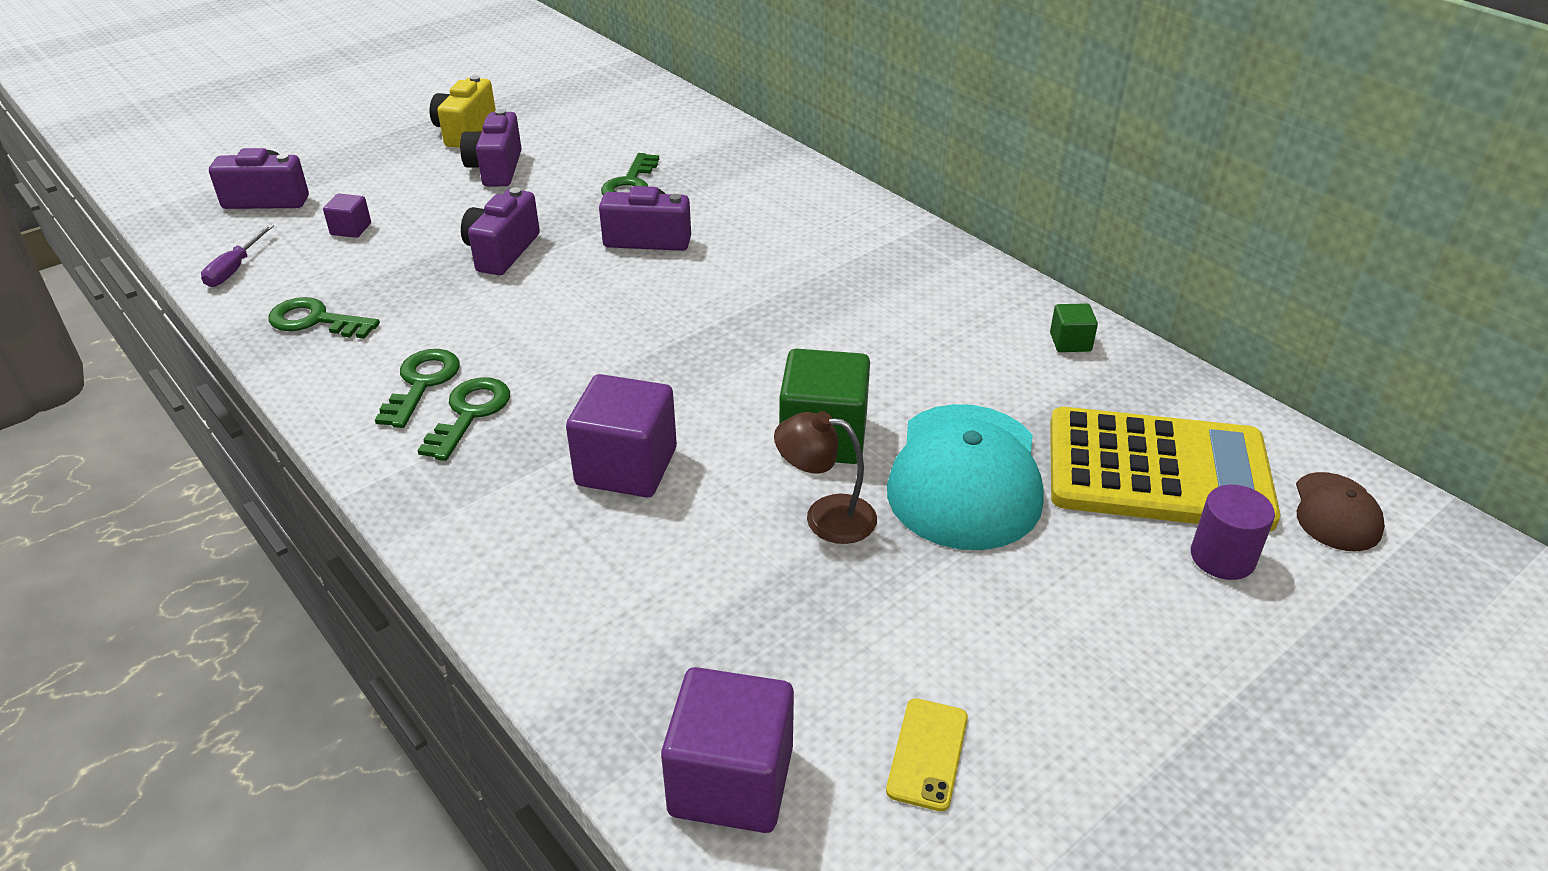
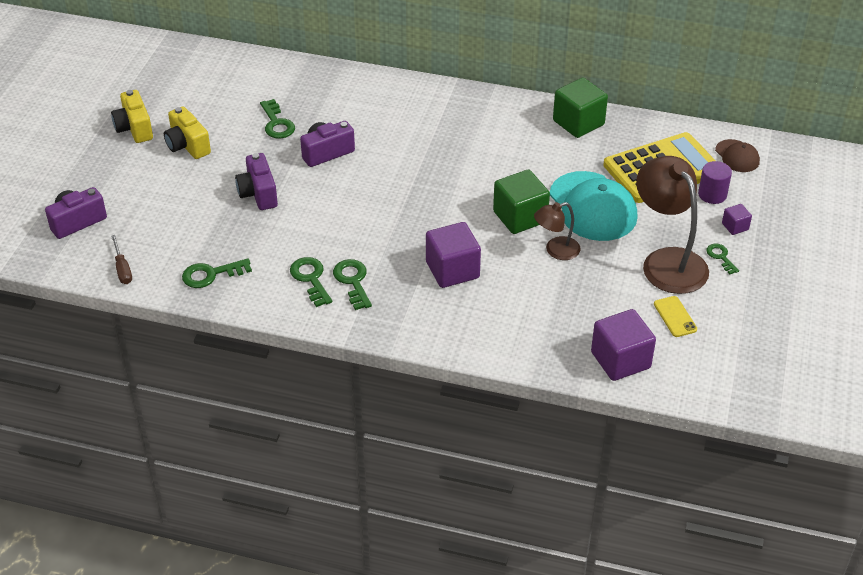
camera: 35 degrees left, 5 degrees up
purple screwdriver [201,224,274,287] -> brown screwdriver [111,235,132,284]
purple cube [323,194,371,238] -> purple cube moved to [722,204,752,235]
purple camera [460,109,522,186] -> yellow camera [164,106,211,159]
green cube [1050,303,1098,352] -> green cube [553,78,608,138], size x2.05
none -> brown lamp [636,156,709,294]
none -> green key [706,244,739,274]

